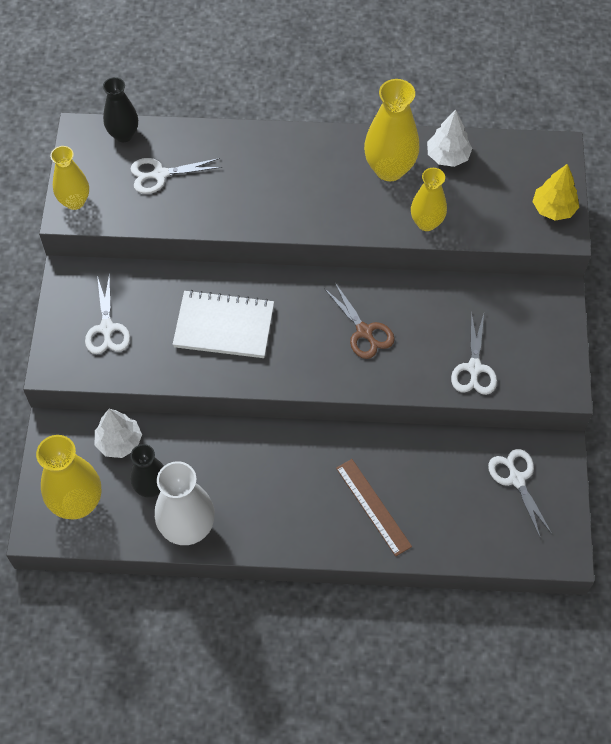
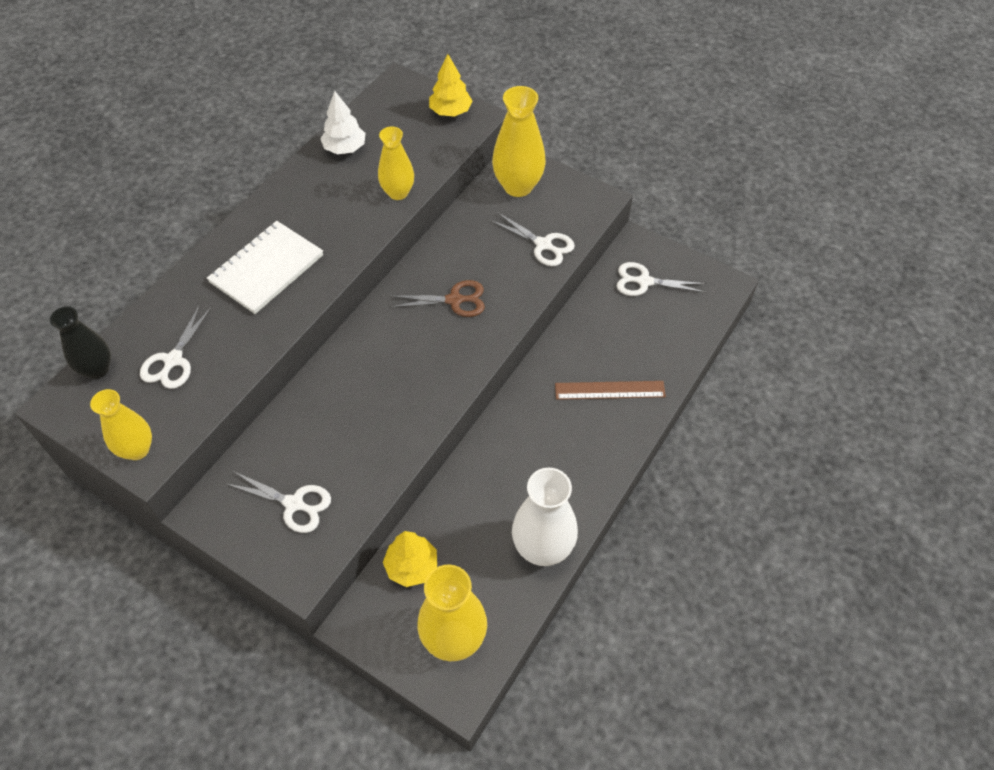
camera: 60 degrees left, 5 degrees down
white tree [95,409,142,458] -> yellow tree [383,531,437,587]
black vase [130,444,164,498] -> none
white notebook [173,290,274,358] -> white notebook moved to [207,221,323,314]
yellow vase [364,79,419,181] -> yellow vase moved to [492,86,546,197]

